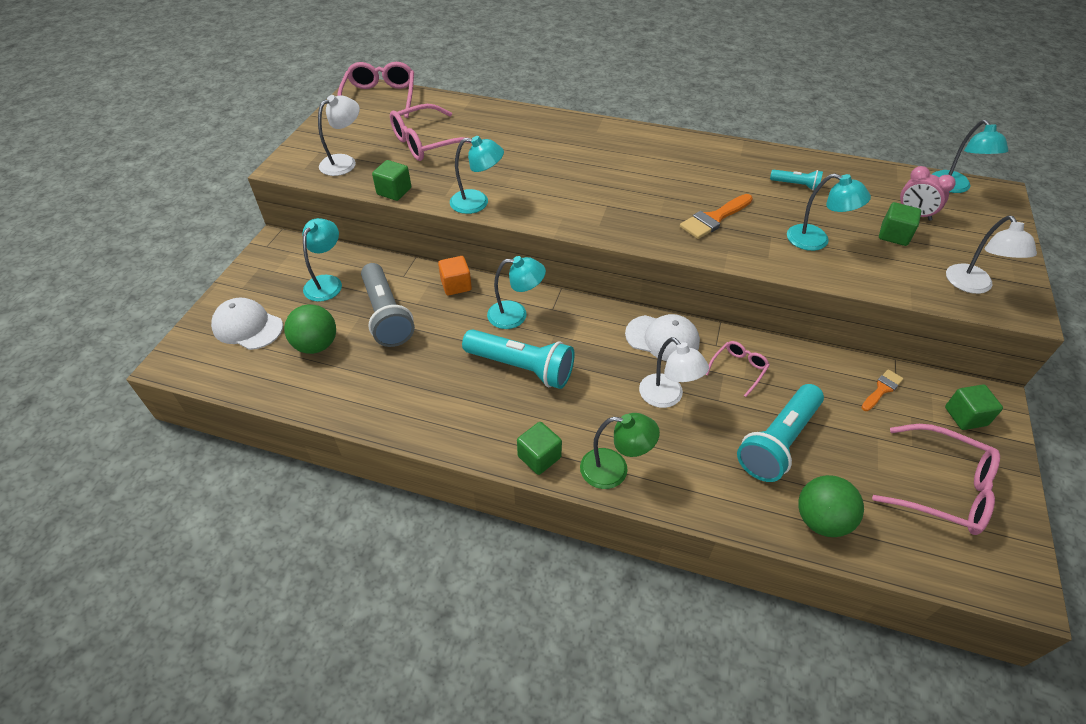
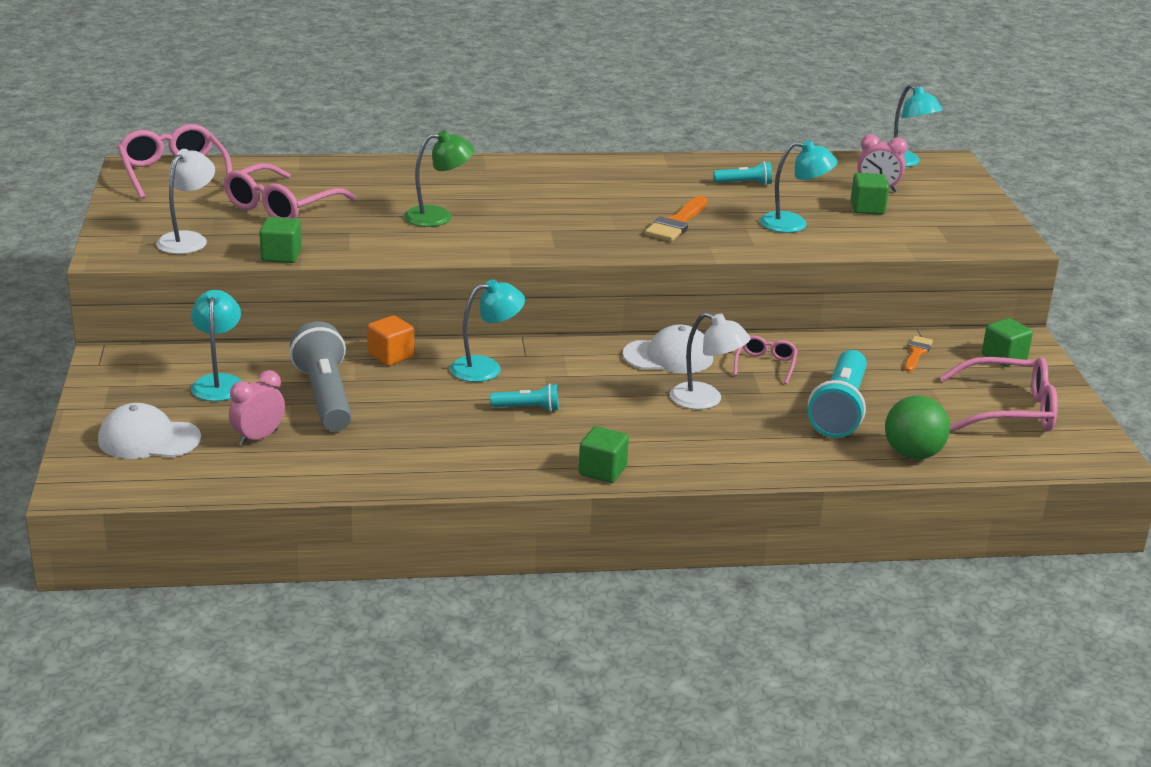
camera: 25 degrees left, 20 degrees down
green ball [284,304,336,354] -> pink clock [229,370,285,446]
grey flashlight [361,263,415,347] -> grey flashlight turned 150 degrees counterclockwise [290,322,352,431]
turquoise lamp [450,136,504,214] -> none
turquoise flashlight [462,329,575,389] -> turquoise flashlight [490,383,558,412], size x0.49
green lamp [580,413,660,489] -> green lamp moved to [404,130,474,227]
white lamp [946,215,1037,294] -> none

